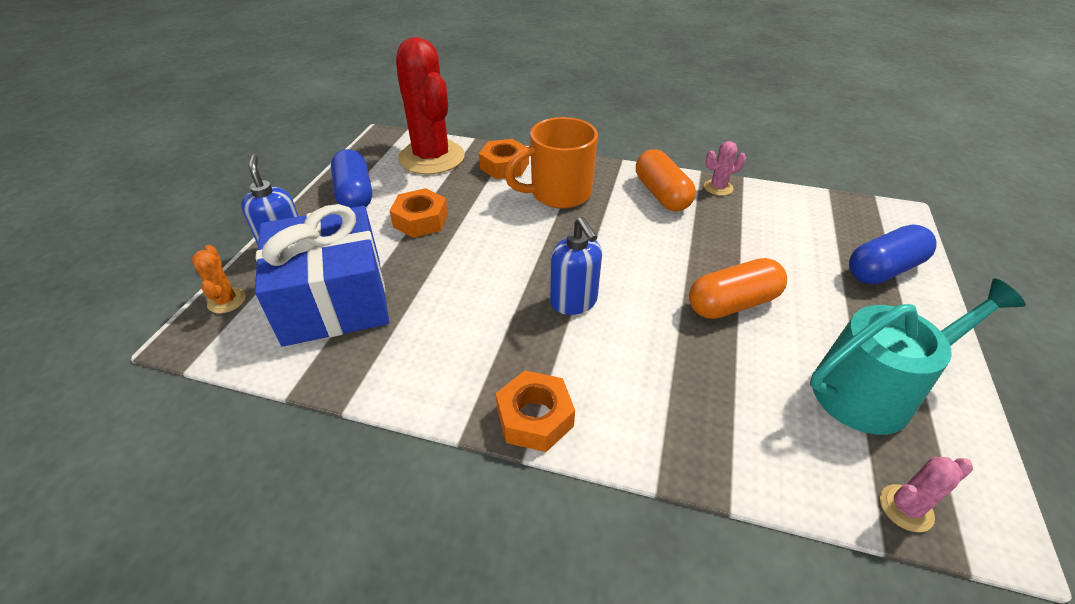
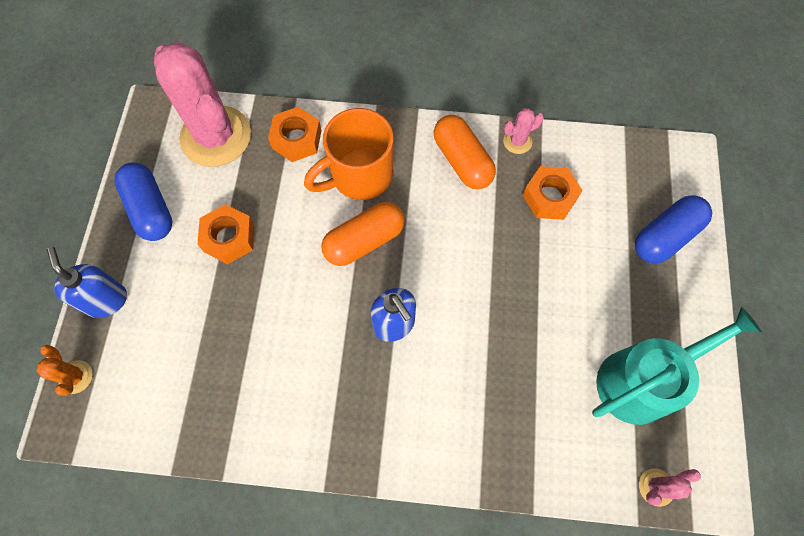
camera: 10 degrees left, 25 degrees up
blue gift [255,204,389,347] -> none
red cactus [396,37,465,175] -> pink cactus [153,42,251,167]
orange nut [496,370,575,452] -> orange nut moved to [523,166,583,220]
orange capsule [689,258,787,319] -> orange capsule moved to [321,202,405,266]

